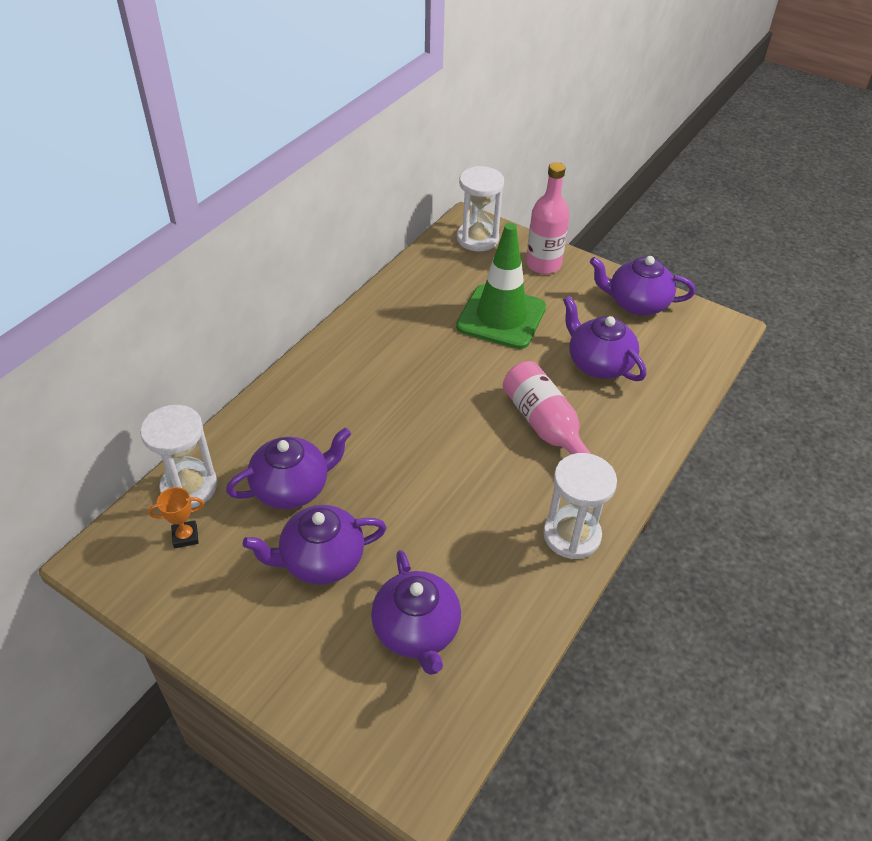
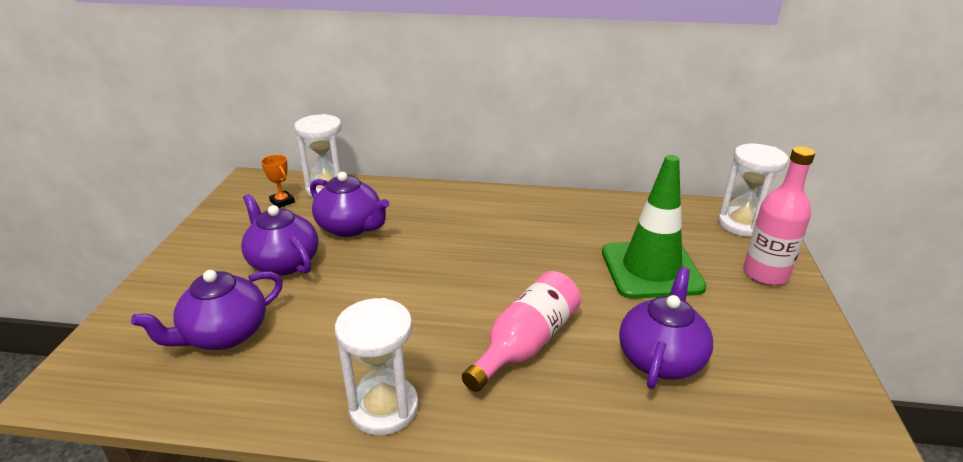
camera: 65 degrees right, 15 degrees down
purple teapot [590,256,695,316] -> none

